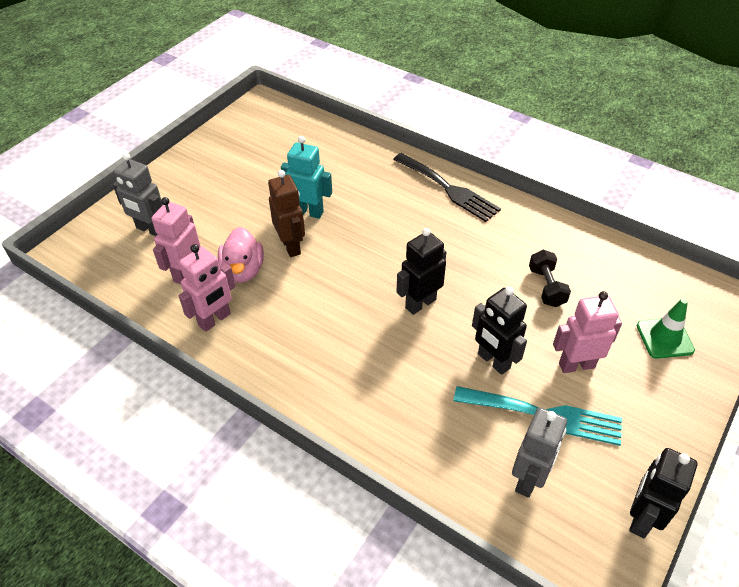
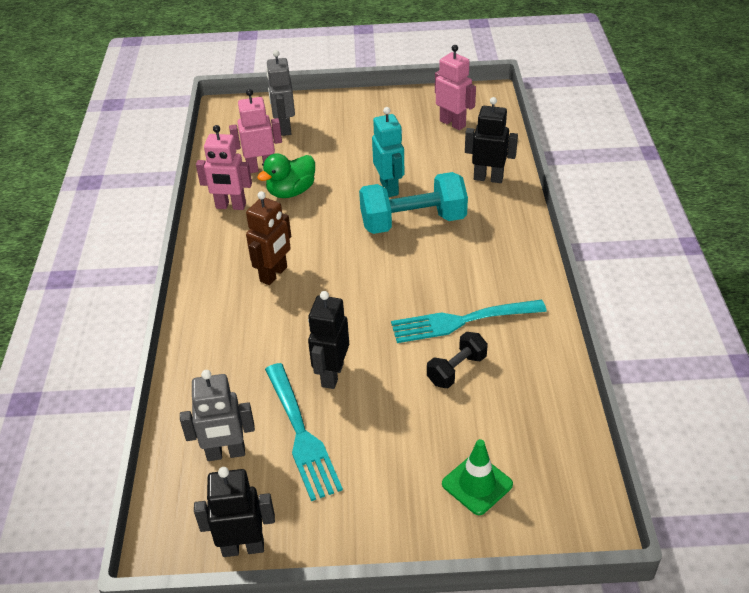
camera: 55 degrees right, 5 degrees down
pink duck [218,227,264,283] -> green duck [257,153,315,198]
brown robot [268,170,305,257] -> brown robot moved to [246,191,291,285]
black fork [393,153,501,222] -> none
black robot [397,228,446,315] -> black robot moved to [465,97,518,183]
pink robot [553,291,622,373] -> pink robot moved to [435,45,476,130]
none -> turquoise dumbbell [359,172,468,234]
none -> turquoise fork [391,300,547,343]

